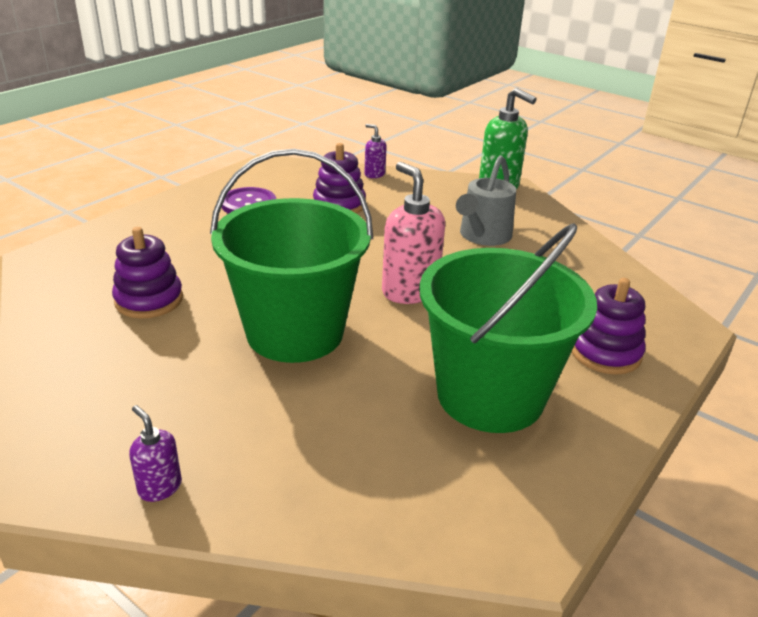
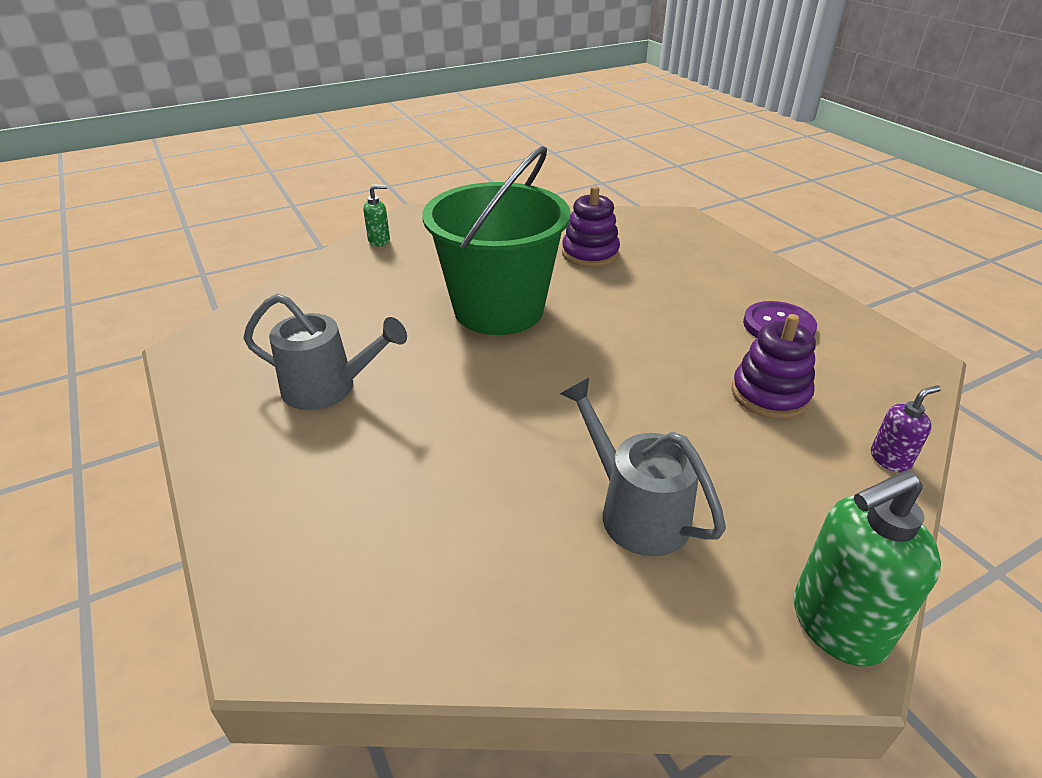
camera: 115 degrees right, 5 degrees up
purple soap dispenser [129,405,182,502] -> green soap dispenser [363,184,390,246]
pink soap dispenser [382,162,445,304] -> none
green bucket [419,223,597,433] -> grey watering can [243,294,407,410]
purple stacking toy [572,278,646,375] -> none

